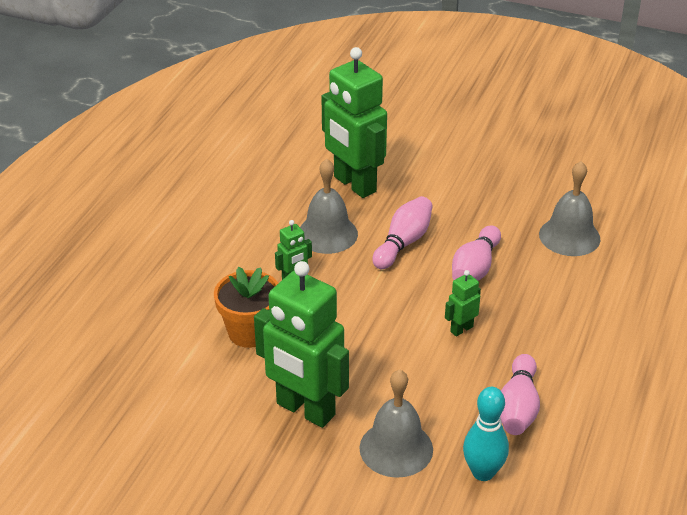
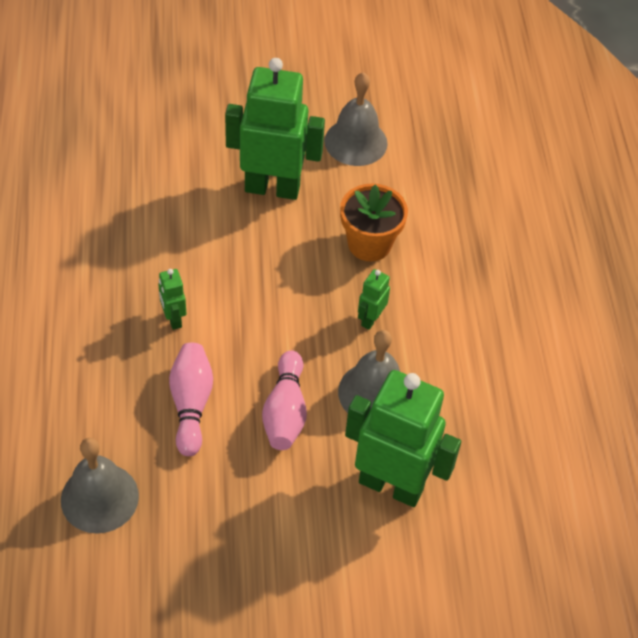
camera: 150 degrees right, 15 degrees up
grey bell [359,369,433,478] -> grey bell moved to [325,72,388,166]
green robot [445,270,481,337] -> green robot turned 135 degrees clockwise [159,269,186,330]
turquoise bowling pin [463,387,509,481] -> none
pink bowling pin [500,354,540,435] -> none

